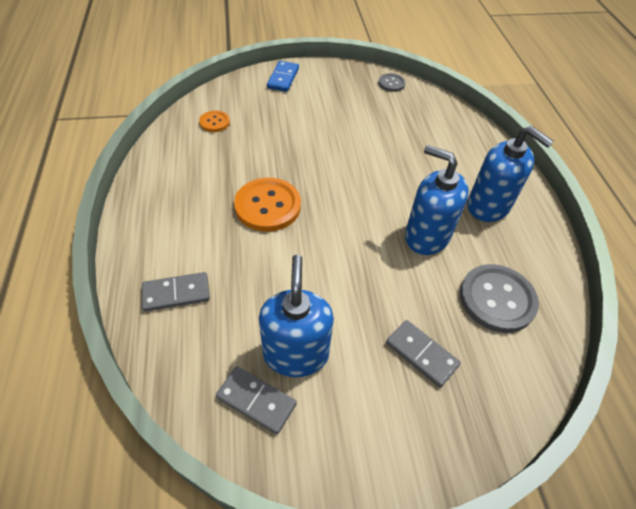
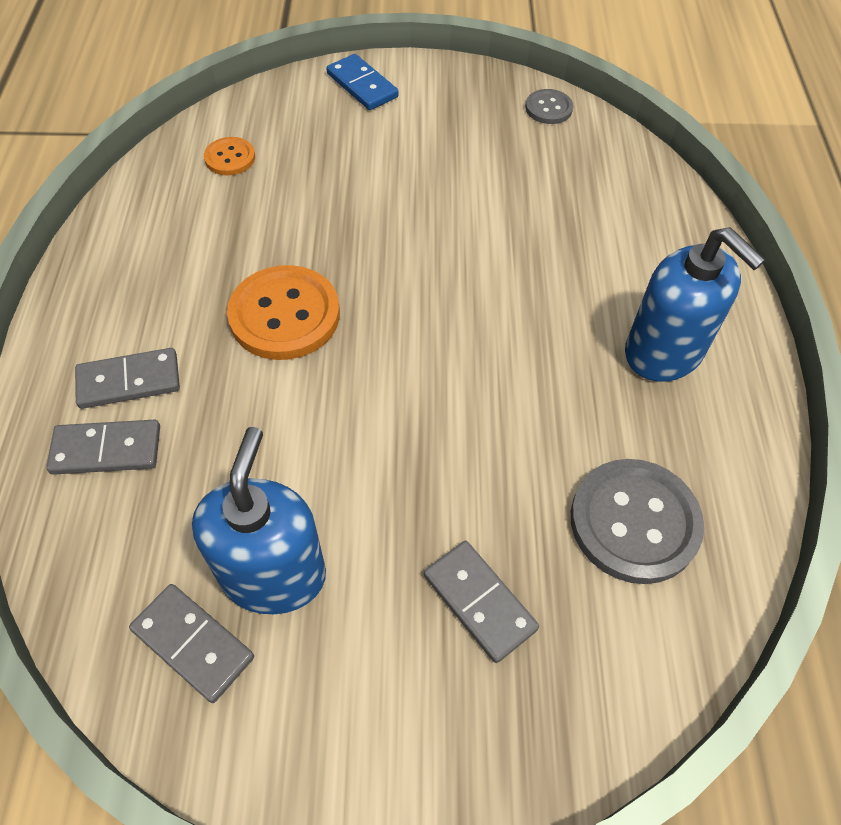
camera: 10 degrees right, 5 degrees up
blue domino [267,61,299,92] -> blue domino turned 60 degrees counterclockwise [326,54,399,110]
blue soap dispenser [405,145,469,255] -> none
none -> grey domino [75,348,180,409]

